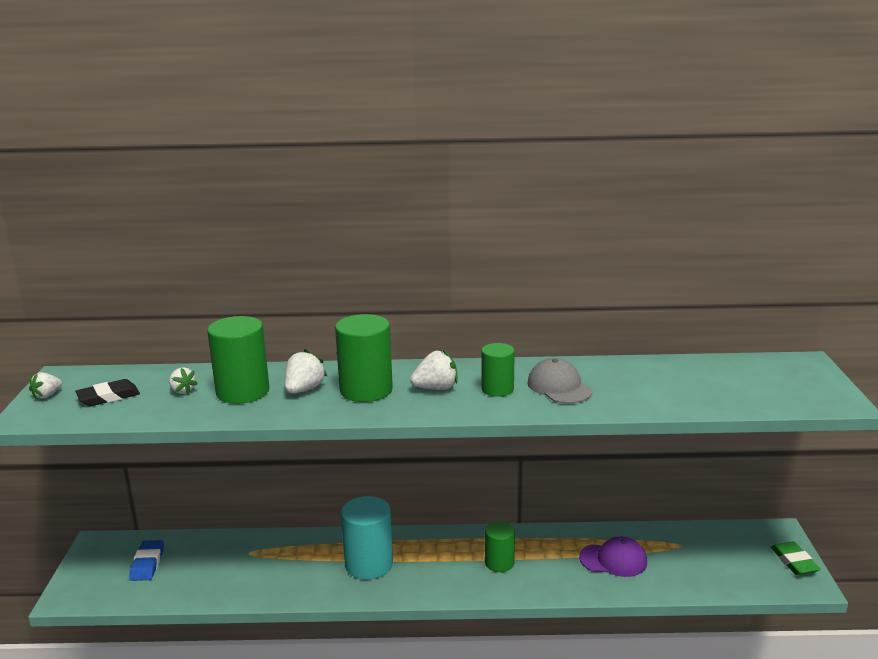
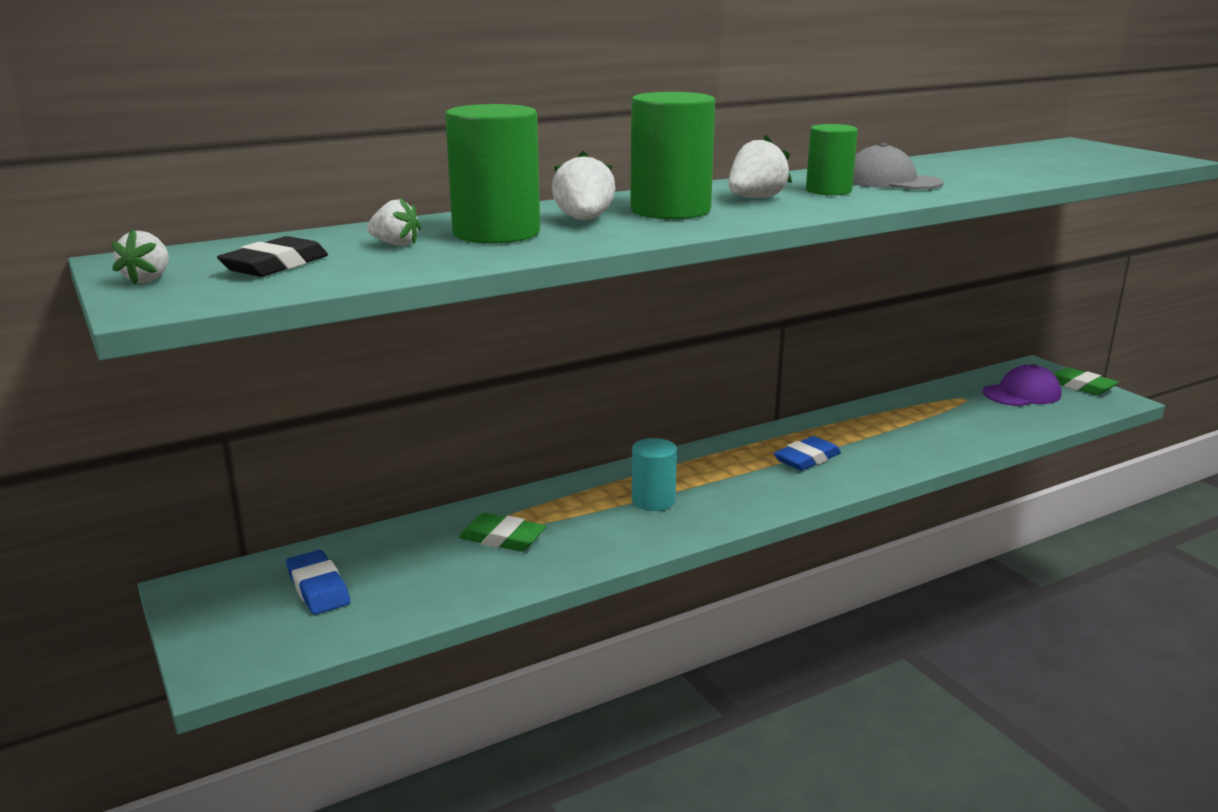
camera: 30 degrees left, 0 degrees up
turquoise cylinder [341,496,393,579] -> turquoise cylinder [632,438,677,511], size x0.61
green cylinder [485,521,515,572] -> blue eraser [774,436,841,471]
purple cap [579,537,647,577] -> purple cap moved to [983,364,1061,406]
none -> green eraser [459,513,546,552]

